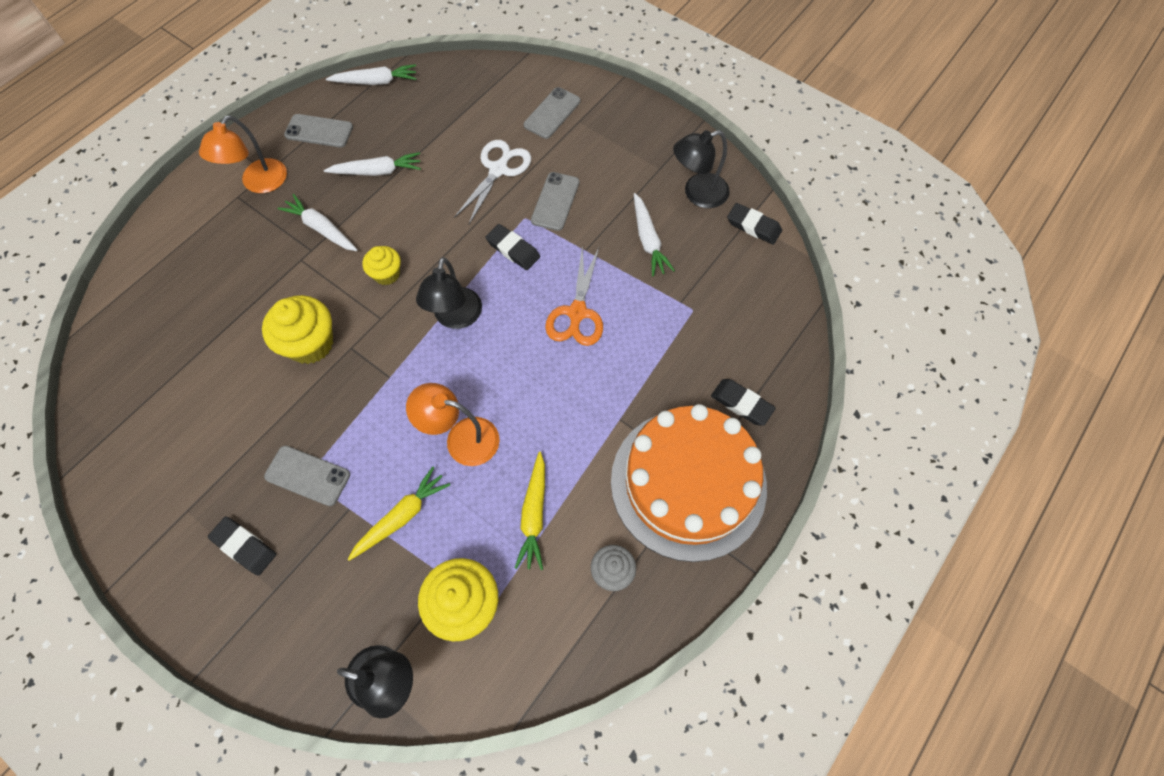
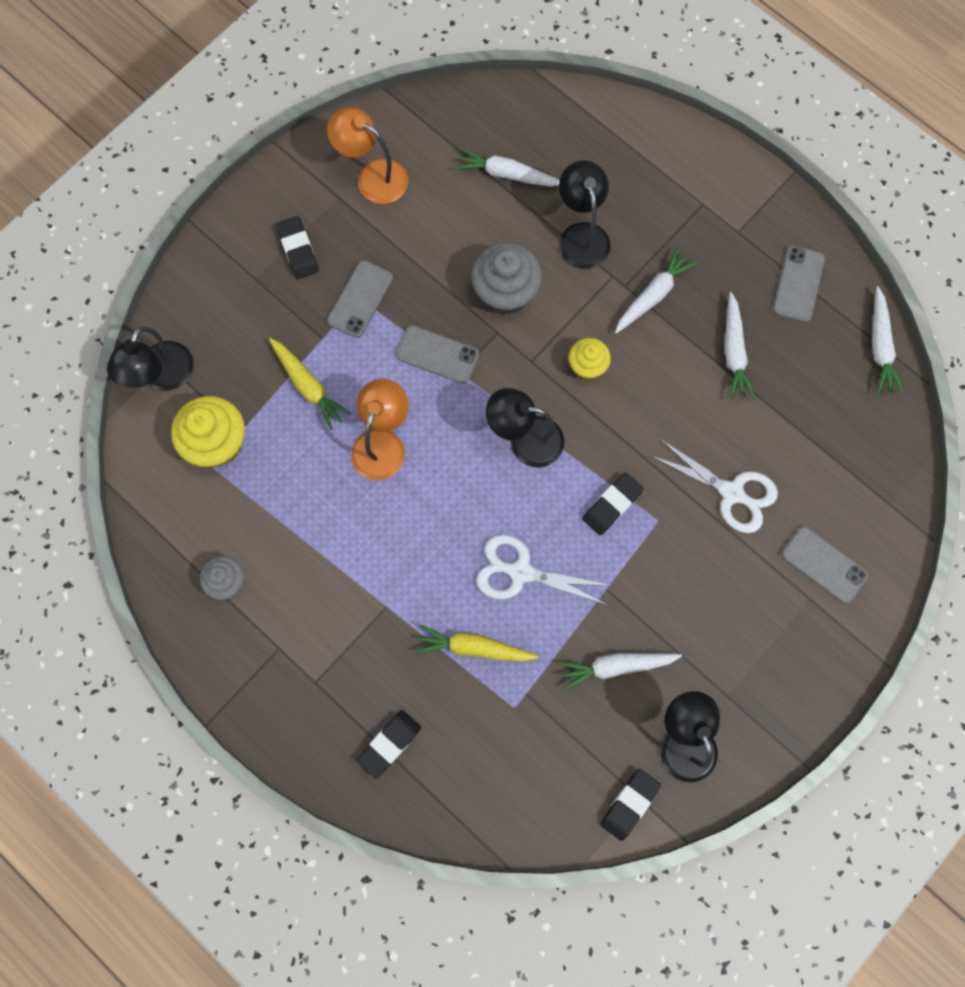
camera: 95 degrees right, 10 degrees up
orange lamp [199,115,287,193] -> orange lamp moved to [327,107,408,204]
black eraser [207,516,276,576] -> black eraser turned 60 degrees counterclockwise [276,216,319,279]
yellow cupcake [262,295,333,364] -> grey cupcake [471,243,542,315]
yellow carrot [515,452,545,570] -> yellow carrot moved to [415,624,539,662]
grey phone [531,172,579,231] -> grey phone moved to [396,325,479,384]
orange scissors [545,245,603,346] -> white scissors [476,535,613,605]
orange cake [611,404,767,562] -> none
none -> white carrot [454,147,559,187]
none -> black lamp [559,160,610,269]

